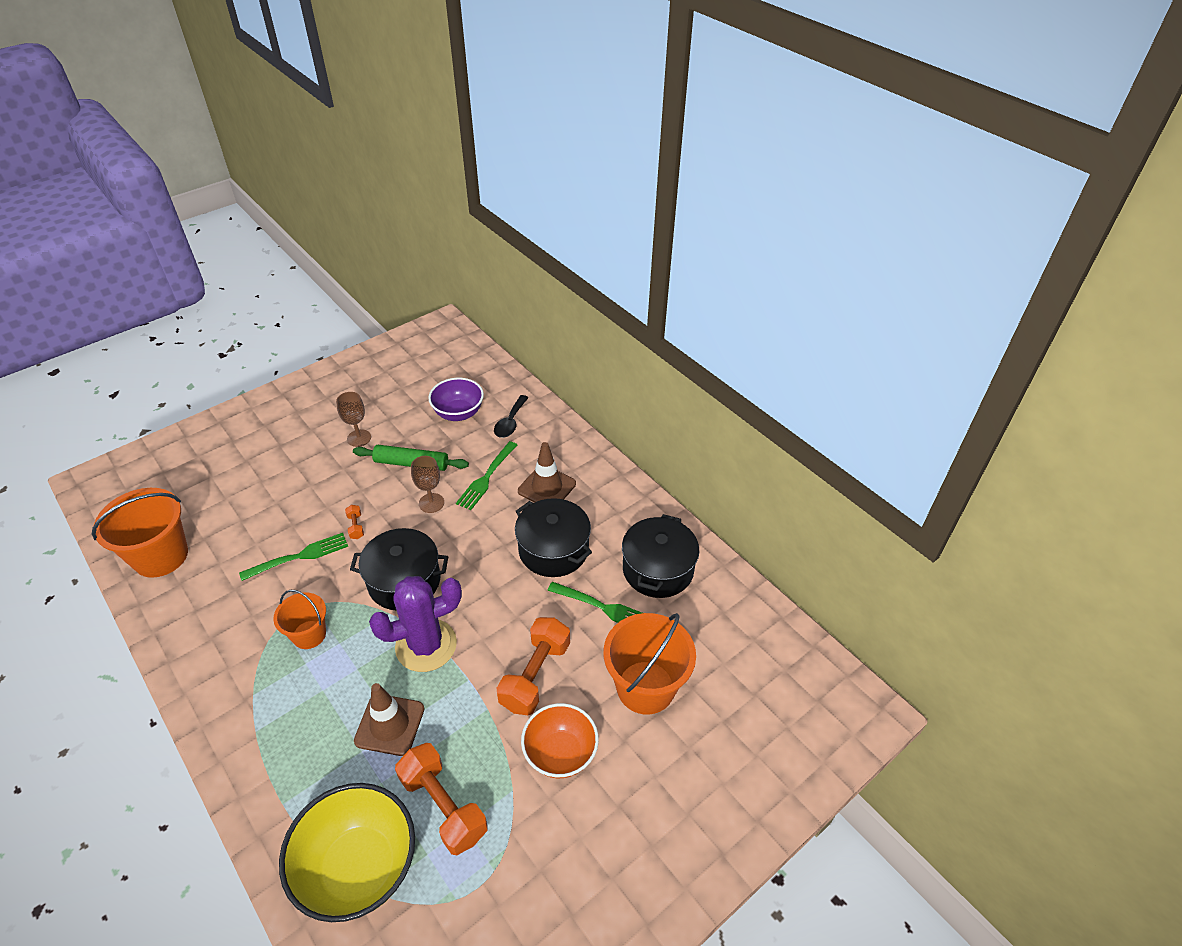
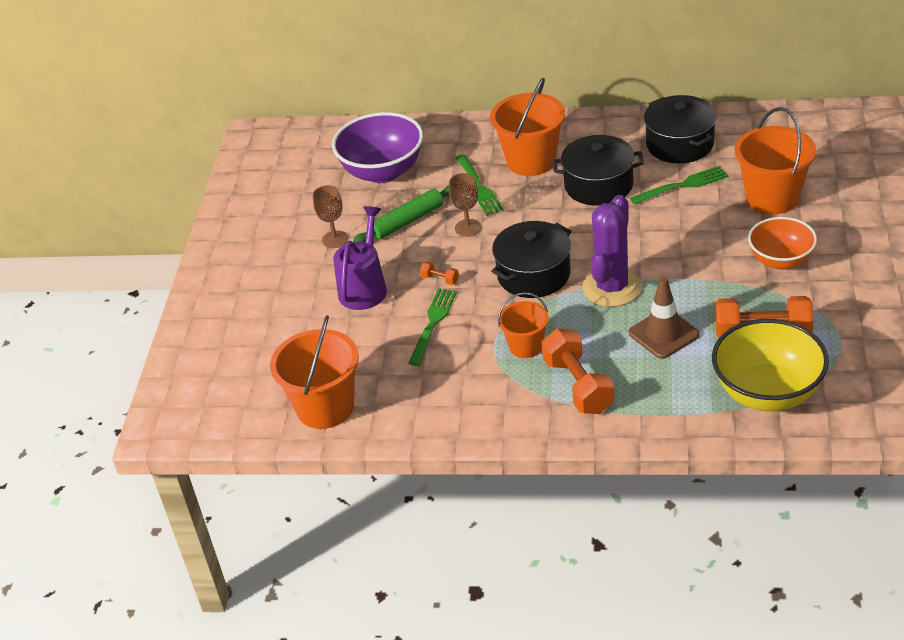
camera: 40 degrees left, 5 degrees down
purple bowl [428,378,484,421] -> purple bowl [332,112,423,183], size x1.53
black spoon [494,395,528,438] -> none
orange dumbbell [496,617,570,715] -> orange dumbbell moved to [541,328,615,414]
brown traffic cone [518,442,576,503] -> orange bucket [490,78,565,176]
none -> purple watering can [333,206,387,310]

